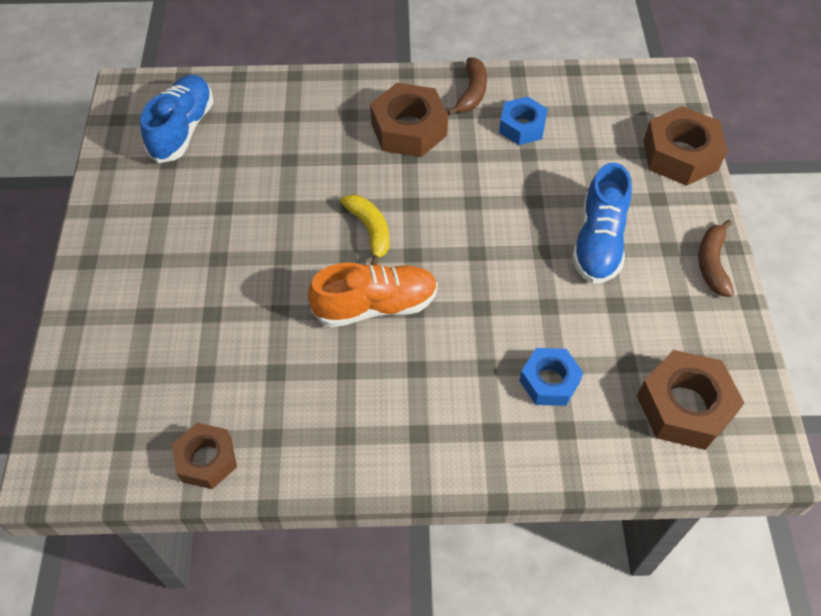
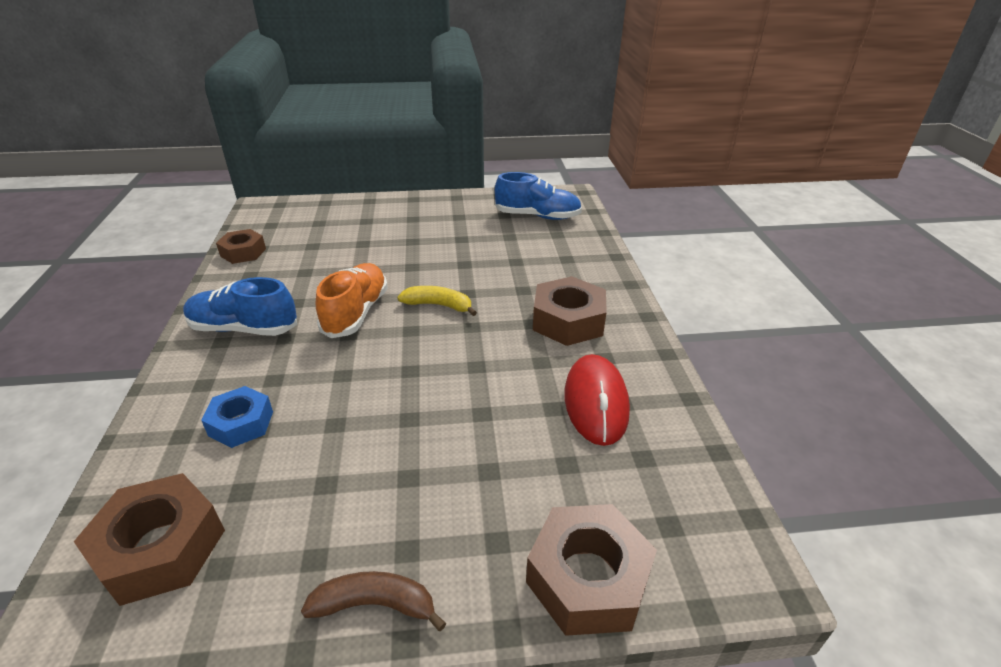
camera: 85 degrees right, 20 degrees down
orange shoe [308,262,438,327] -> orange shoe turned 150 degrees counterclockwise [316,263,388,338]
yellow banana [340,194,390,265] -> yellow banana turned 135 degrees counterclockwise [397,286,477,316]
brown banana [447,57,487,116] -> none
blue nut [499,97,548,145] -> red mouse [565,354,630,446]
blue shoe [572,163,632,284] -> blue shoe moved to [183,277,297,336]

